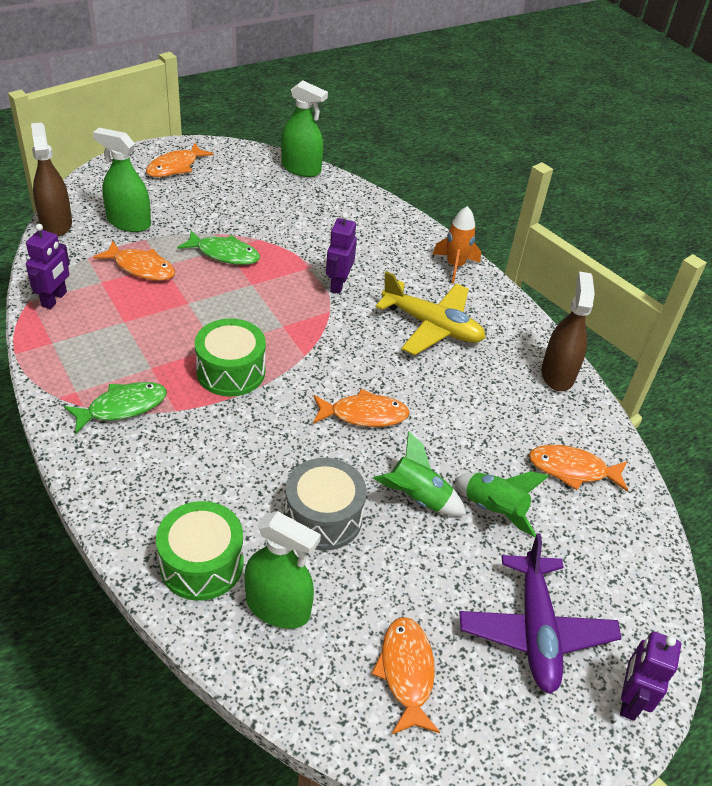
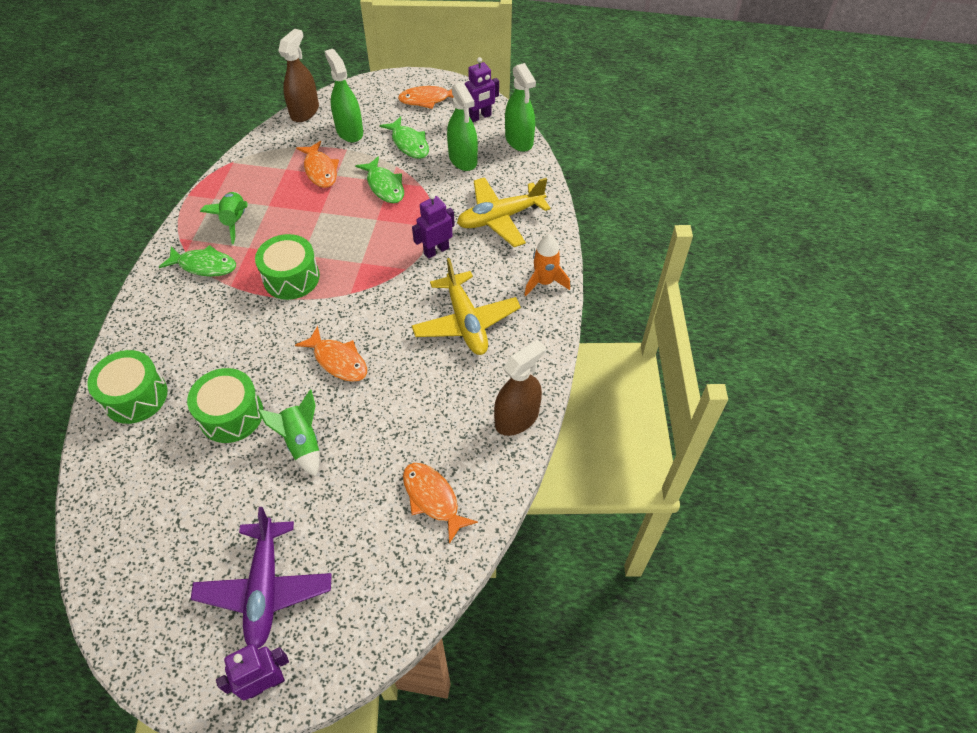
camera: 45 degrees right, 10 degrees up
purple robot [26,224,70,309] -> purple robot moved to [465,57,499,122]
green spray bottle [245,511,321,629] -> green spray bottle moved to [447,82,478,171]
grey drum [284,458,367,551] -> green drum [187,368,263,443]
orange fish [371,617,440,735] -> none
green rocket [455,471,549,537] -> green rocket moved to [200,192,248,244]
purple plane [459,533,621,694] -> purple plane turned 45 degrees counterclockwise [191,507,332,648]
none -> green fish [379,116,429,159]
none -> yellow plane [457,177,551,247]

